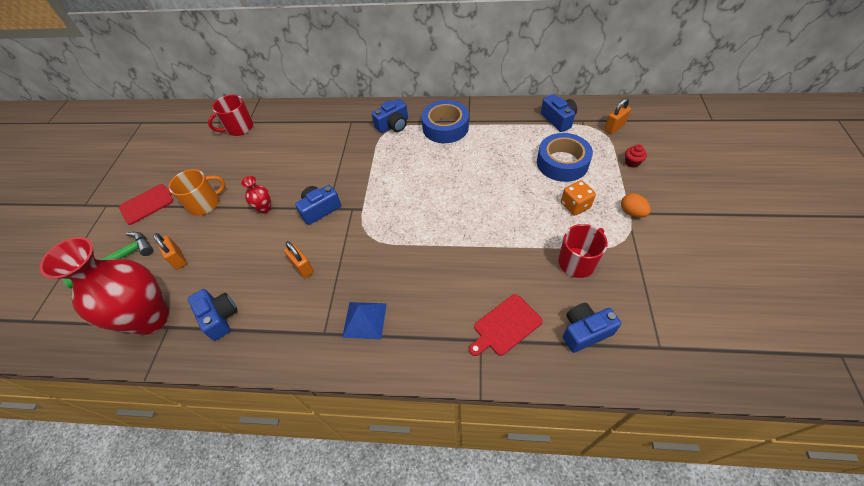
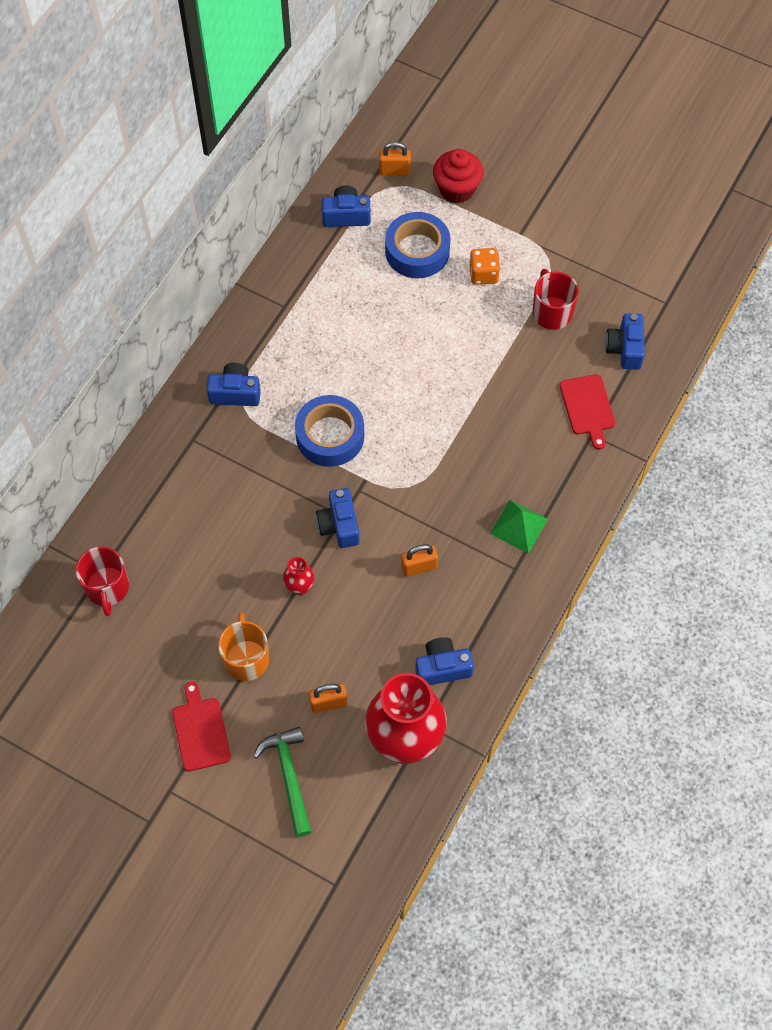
camera: 70 degrees left, 10 degrees up
blue pyramid [342,302,387,340] -> green pyramid [490,500,548,553]
blue camera [372,99,408,133] -> blue camera turned 75 degrees counterclockwise [206,363,261,406]
blue tape [421,100,469,143] -> blue tape moved to [295,395,364,467]
orange padlock [604,98,631,134] -> orange padlock turned 75 degrees counterclockwise [379,142,411,176]
orange egg [621,193,651,217] -> none
red cupcake [625,144,647,168] -> red cupcake [433,149,483,203], size x2.03

